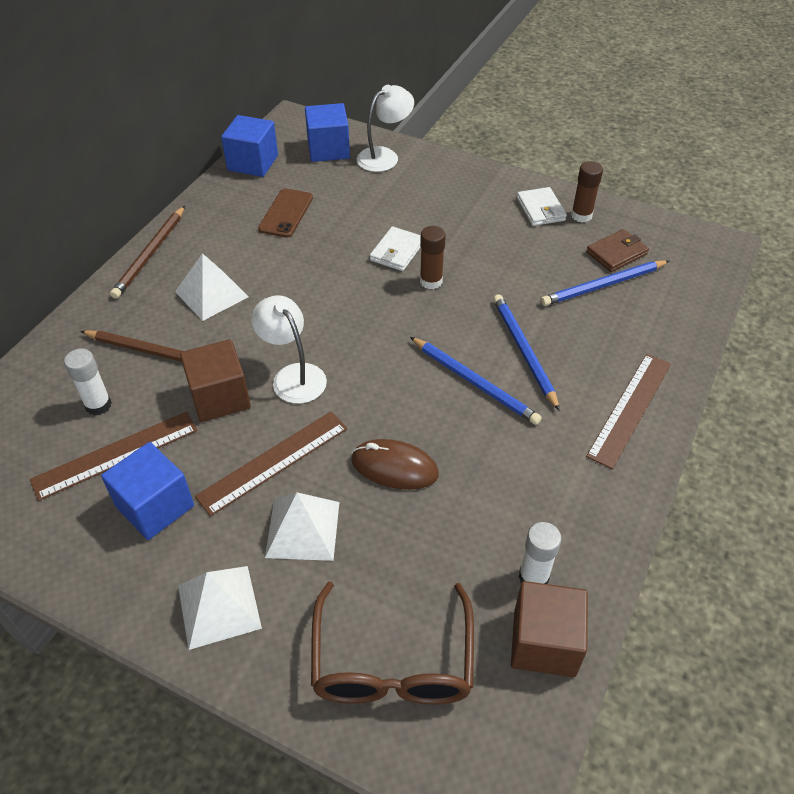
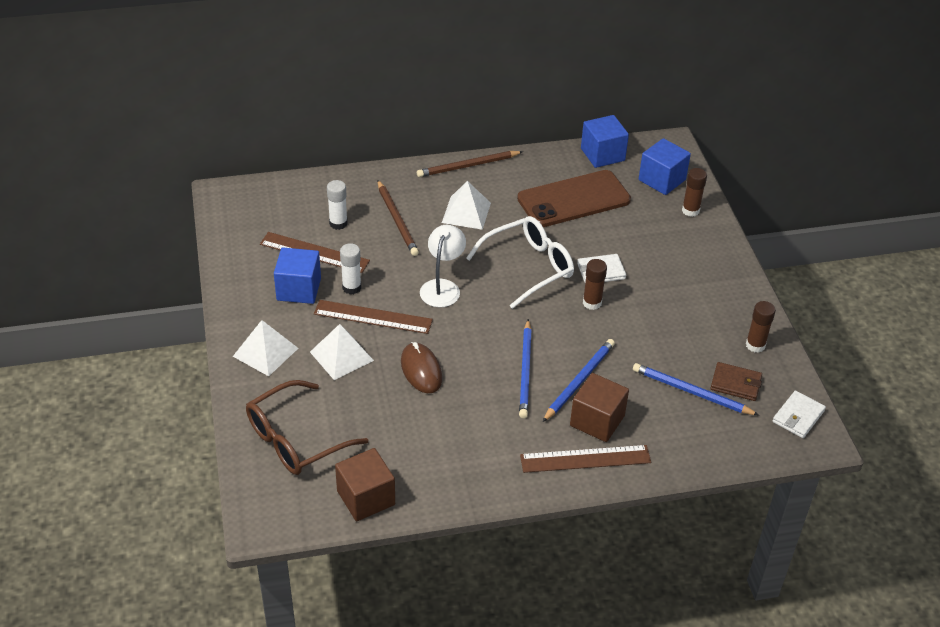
camera: 50 degrees right, 5 degrees down
brown cube [180,339,251,422] -> brown cube moved to [570,373,629,442]
brown phone [258,188,313,238] -> brown phone [517,170,631,227], size x1.81
white lamp [357,85,414,172] -> brown glue stick [682,168,707,217]
white wallet [517,187,567,226] -> white wallet moved to [773,391,826,438]
white glue stick [519,522,562,584] -> white glue stick moved to [340,243,361,294]
none -> white glasses [466,216,574,309]

